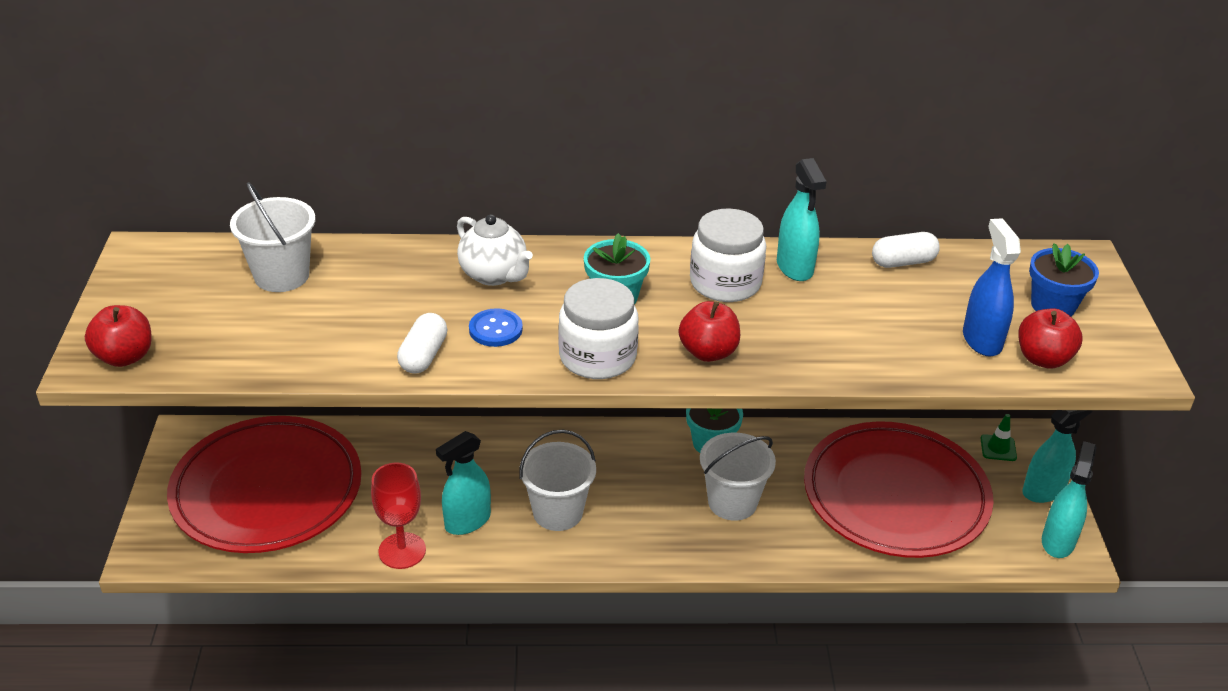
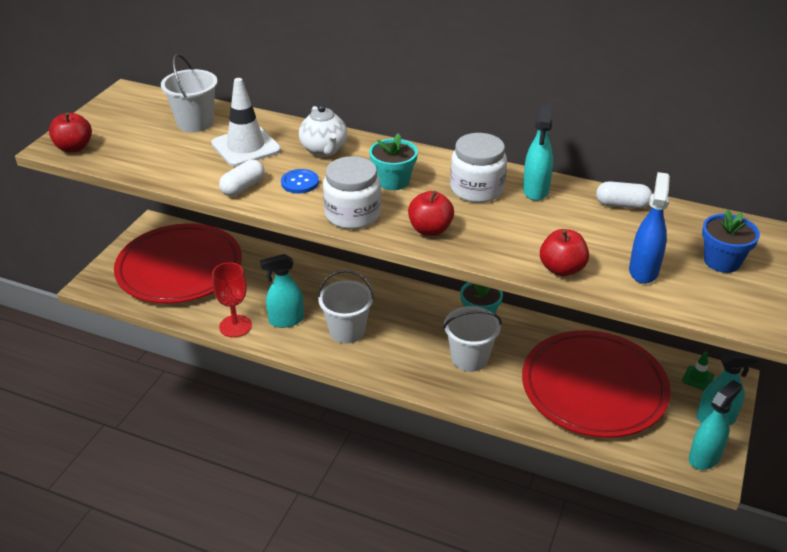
camera: 25 degrees right, 0 degrees up
red apple [1018,308,1083,368] -> red apple moved to [540,229,589,277]
none -> white traffic cone [211,78,281,167]

